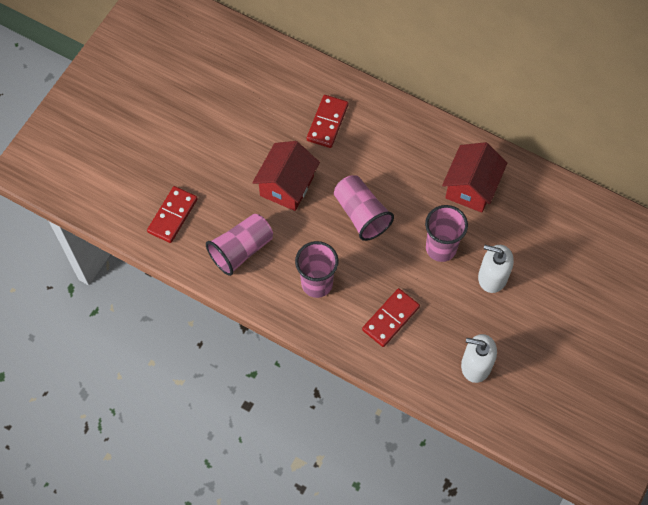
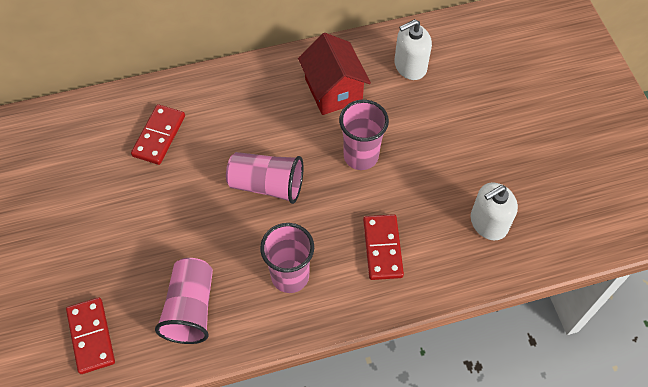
camera: 45 degrees left, 5 degrees down
red house [252,141,320,211] -> none
red domino [307,95,348,148] -> red domino turned 45 degrees clockwise [131,104,185,165]
white soap dispenser [478,245,514,293] -> white soap dispenser moved to [394,19,432,80]

